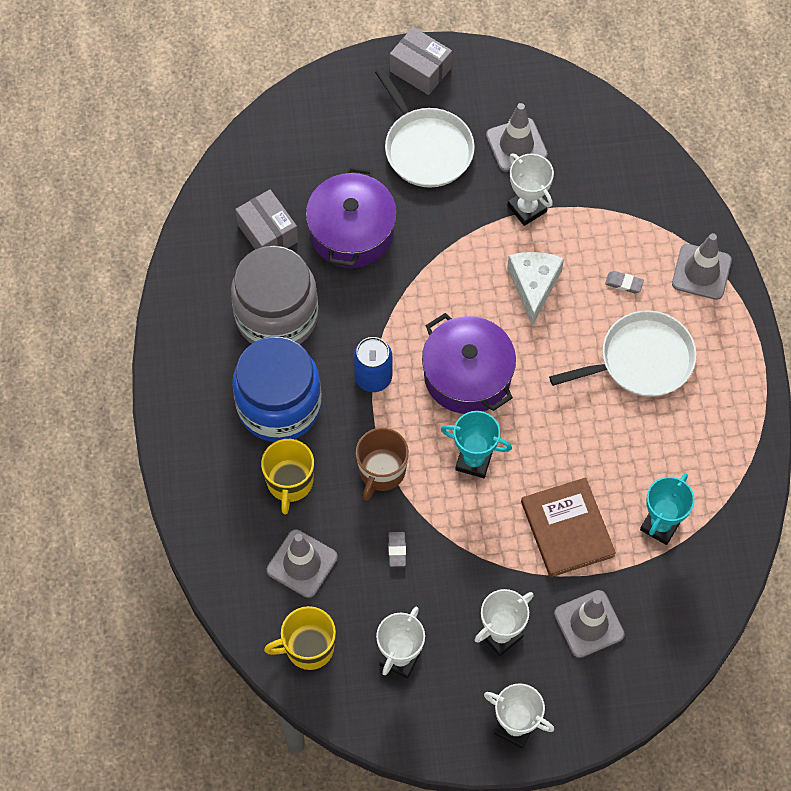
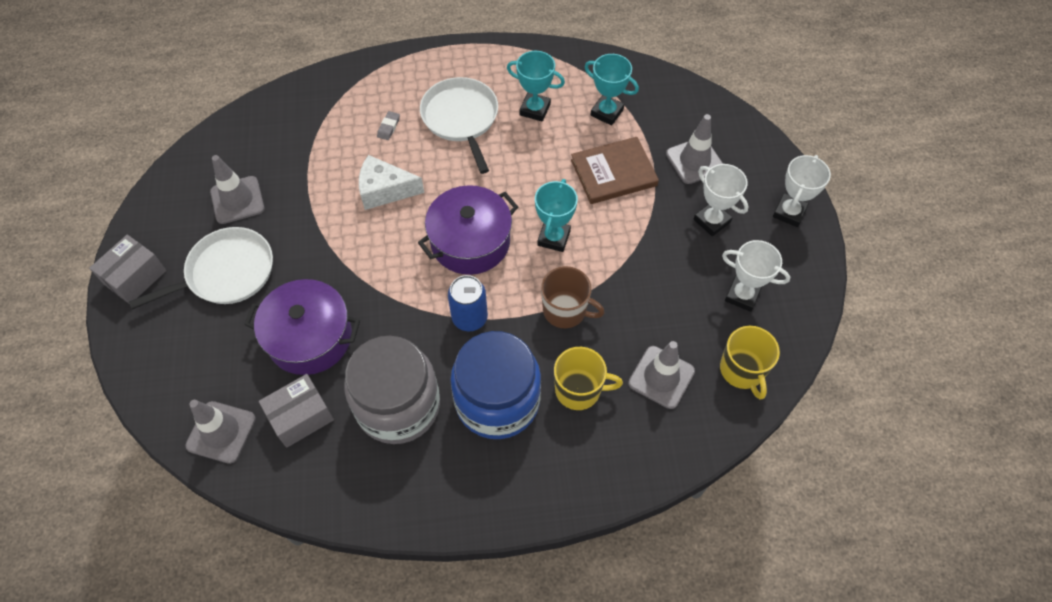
camera: 90 degrees left, 5 degrees down
grey eraser [388,532,406,567] -> none
white trophy [507,154,554,226] -> none
grey traffic cone [672,233,732,300] -> grey traffic cone moved to [185,400,256,464]
none -> turquoise trophy [507,51,565,122]

